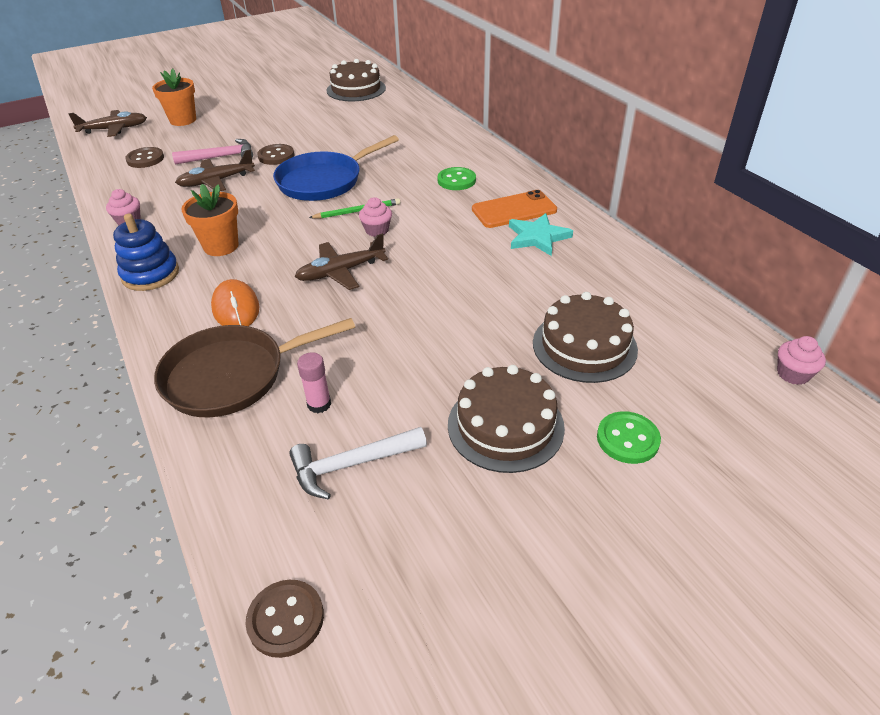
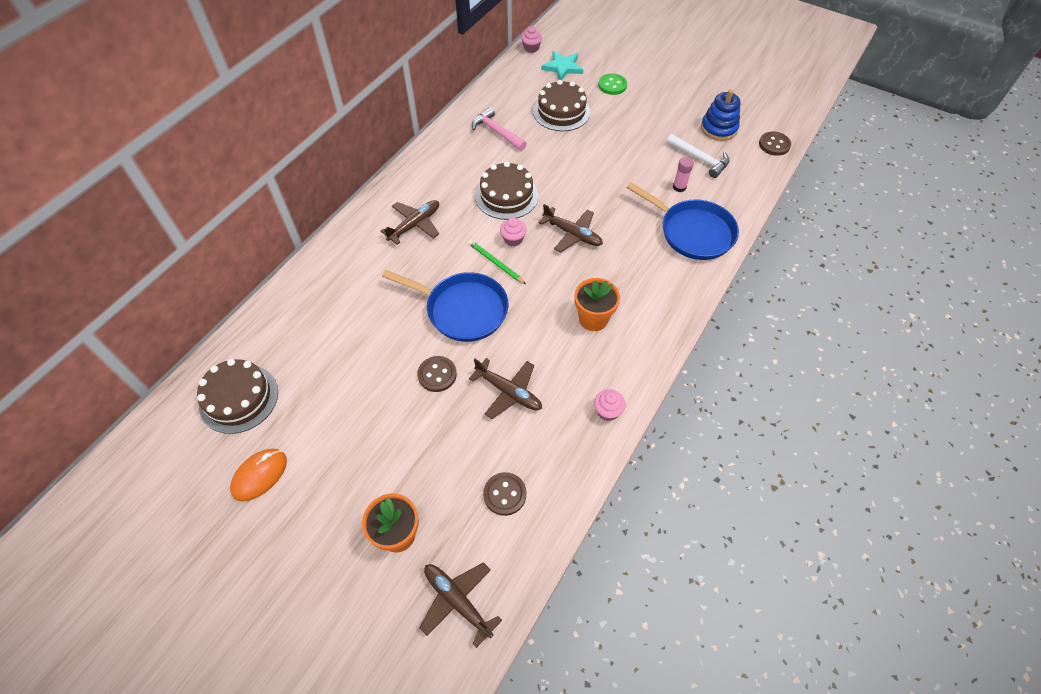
camera: 120 degrees left, 15 degrees up
blue stacking toy [113,214,179,291] -> blue stacking toy moved to [701,89,741,141]
brown pan [154,318,355,417] -> blue pan [626,182,739,260]
pink hammer [172,139,253,165] -> pink hammer moved to [472,107,527,151]
orange mouse [211,279,260,326] -> orange mouse moved to [230,448,287,502]
green button [437,167,476,190] -> brown plane [381,200,439,245]
brown cake [448,365,565,473] -> brown cake moved to [475,161,538,220]
orange phone [472,190,557,228] -> none
turquoise star [509,213,573,256] -> turquoise star moved to [541,51,584,80]

